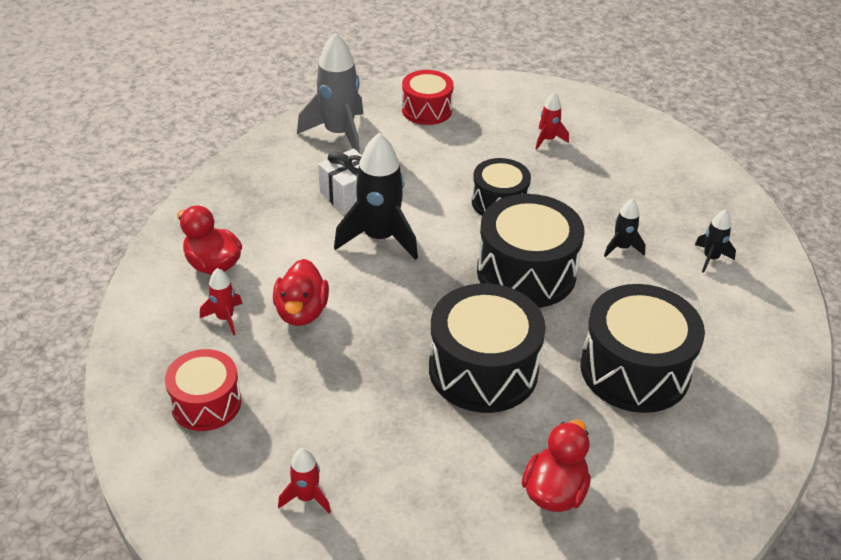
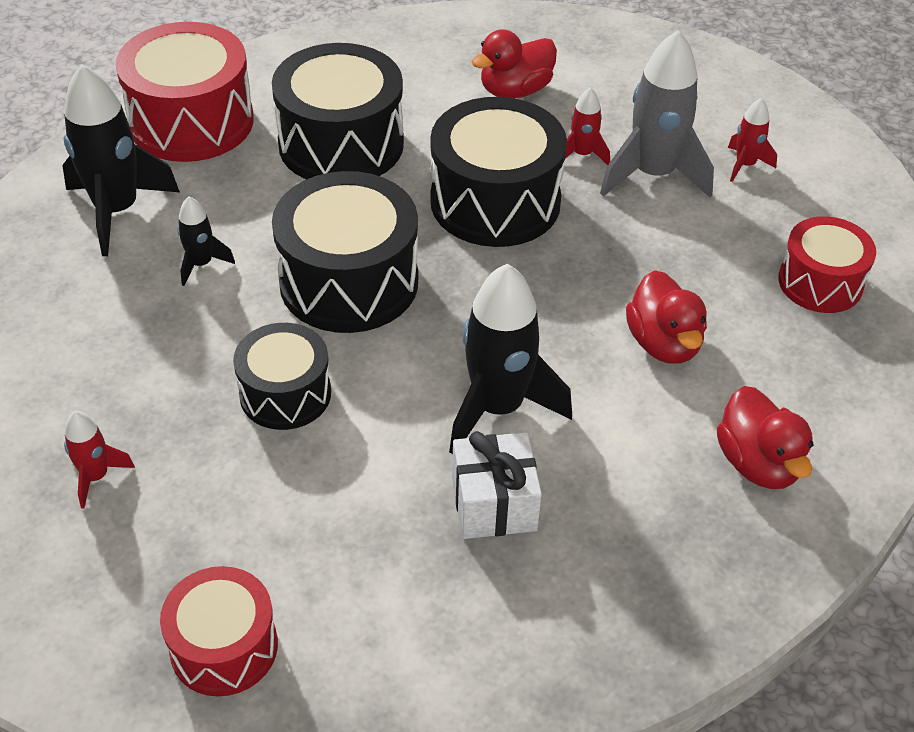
camera: 150 degrees left, 5 degrees up
red rocket [200,268,242,335] -> red rocket moved to [565,87,610,165]
red duck [273,259,329,326] -> red duck turned 135 degrees clockwise [626,270,707,363]
grey rocket [297,33,363,153] -> grey rocket moved to [600,30,714,198]
black rocket [695,209,736,273] -> black rocket [62,64,180,256], size x2.03
none -> red drum [115,22,254,162]

